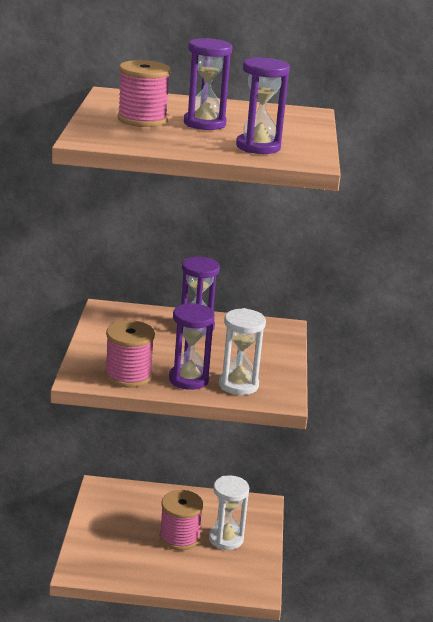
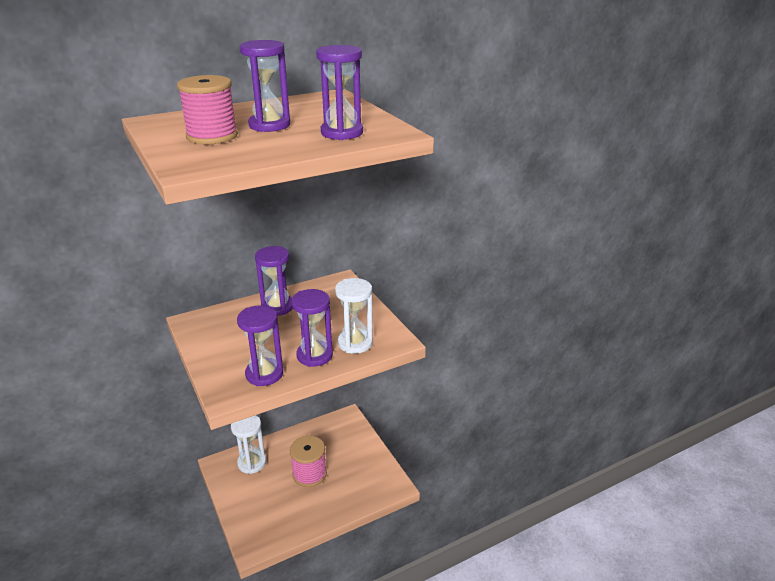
camera: 30 degrees left, 5 degrees up
pink spool [105,320,155,388] -> purple hourglass [237,305,283,386]
white hourglass [209,476,249,550] -> white hourglass moved to [231,415,266,474]

